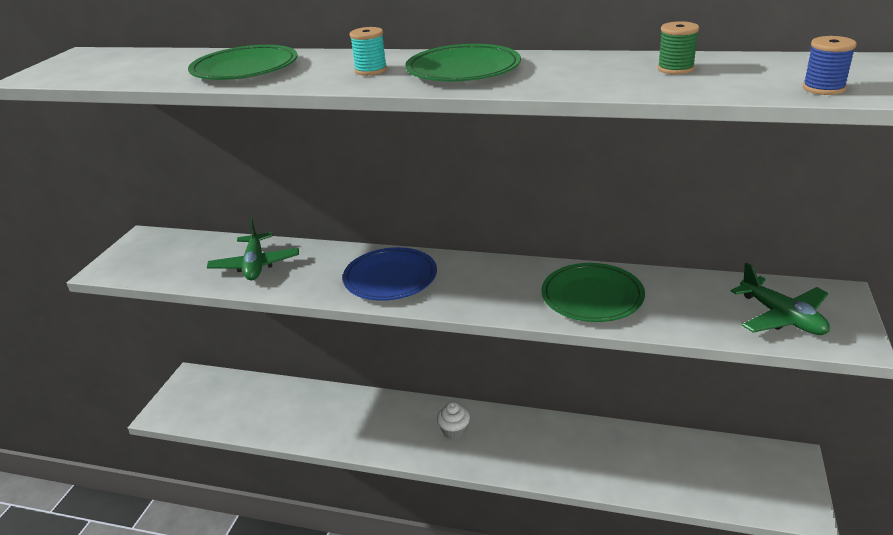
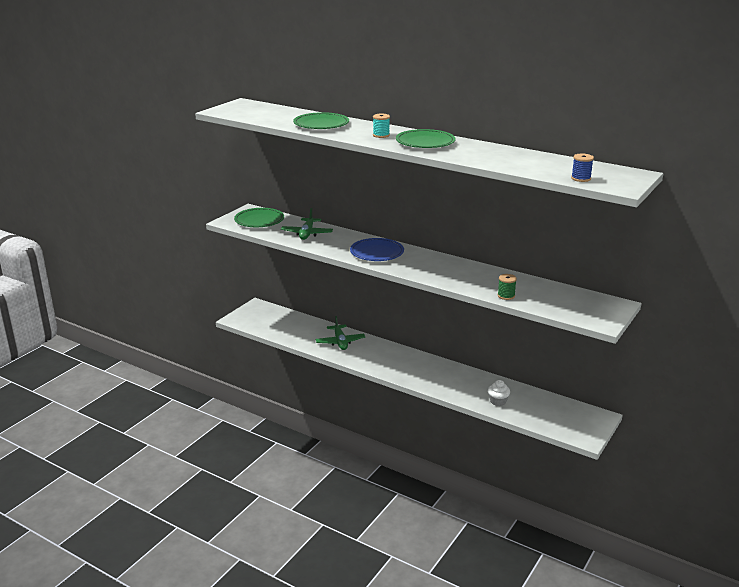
camera: 15 degrees right, 5 degrees down
white cupcake [437,402,470,440] -> white cupcake moved to [488,380,510,406]
green plate [541,263,645,322] -> green plate moved to [234,208,284,227]
green spool [657,21,699,75] -> green spool moved to [498,274,517,300]
green plane [731,262,830,335] -> green plane moved to [316,316,365,350]

